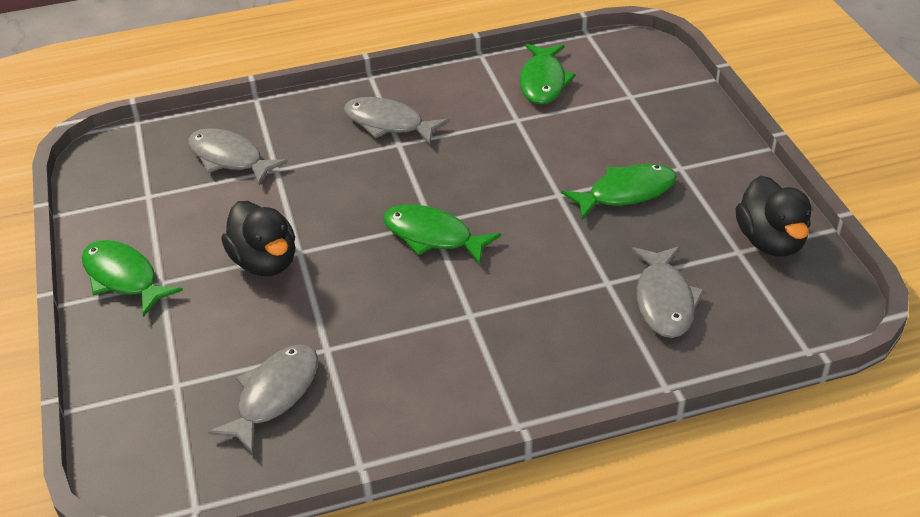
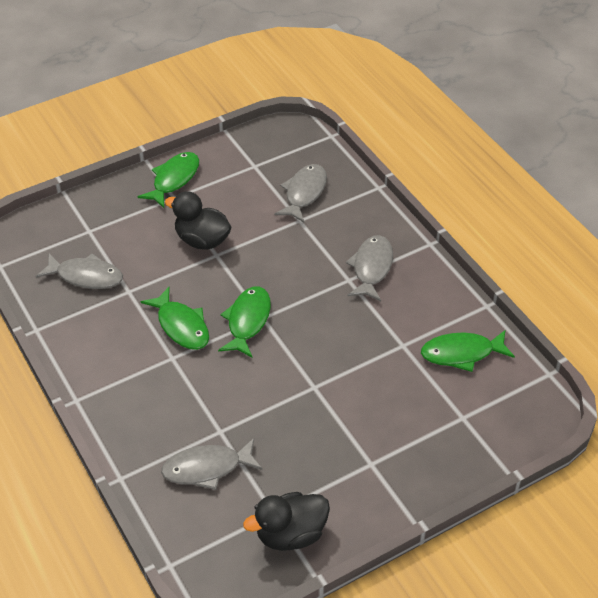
camera: 75 degrees right, 5 degrees up
black duck [221,201,295,276] -> black duck turned 75 degrees clockwise [165,191,231,250]
green fish [561,164,677,220] -> green fish moved to [141,287,209,350]

